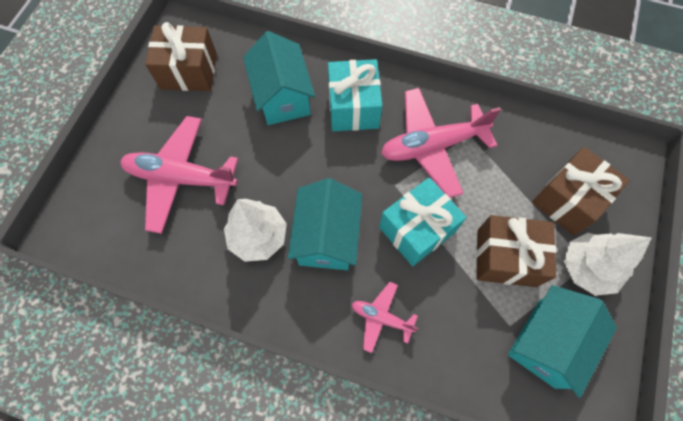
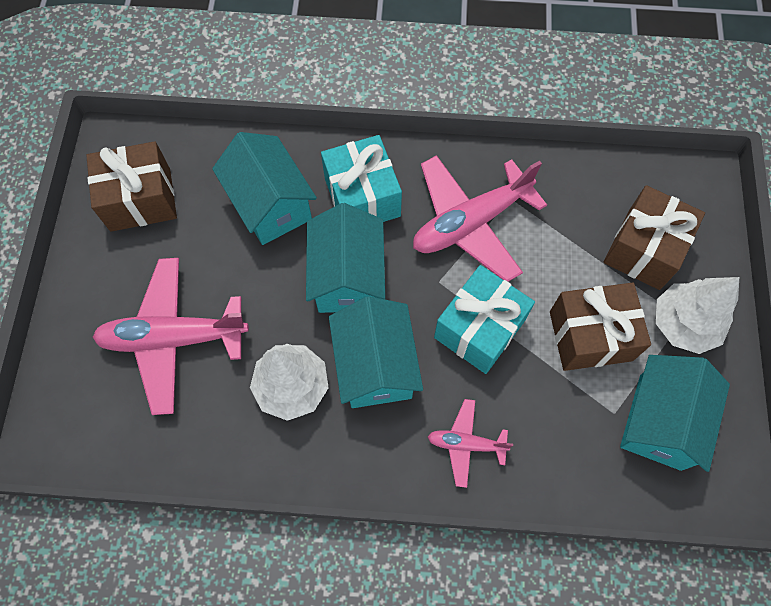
camera: 15 degrees left, 0 degrees up
none -> turquoise house [306,203,385,313]

